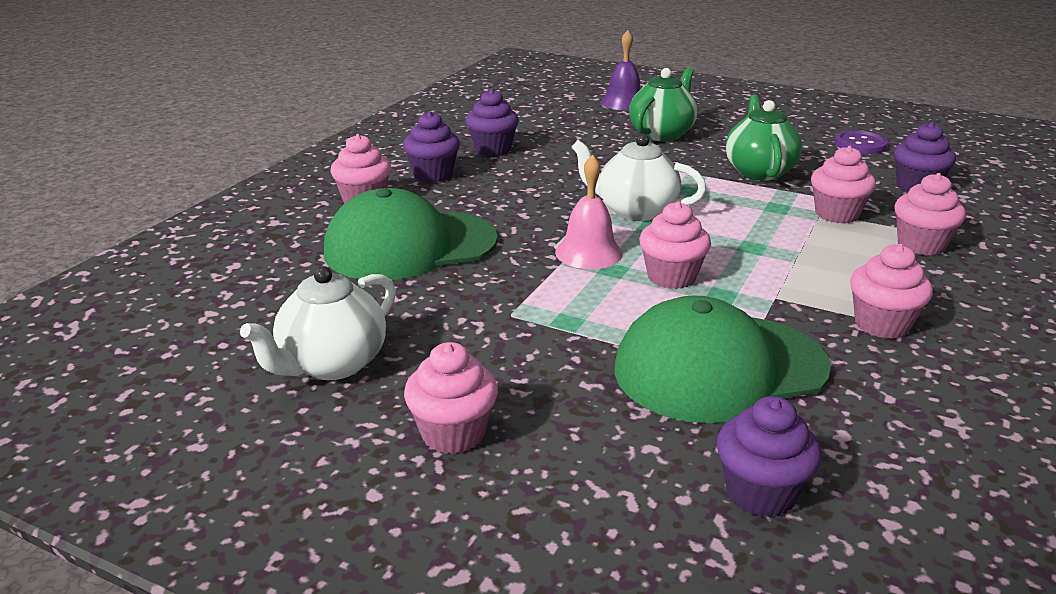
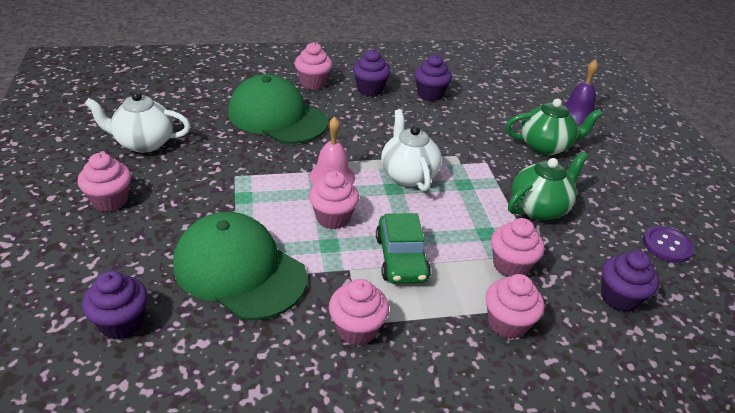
camera: 50 degrees right, 10 degrees up
none -> green car [376,213,431,284]

